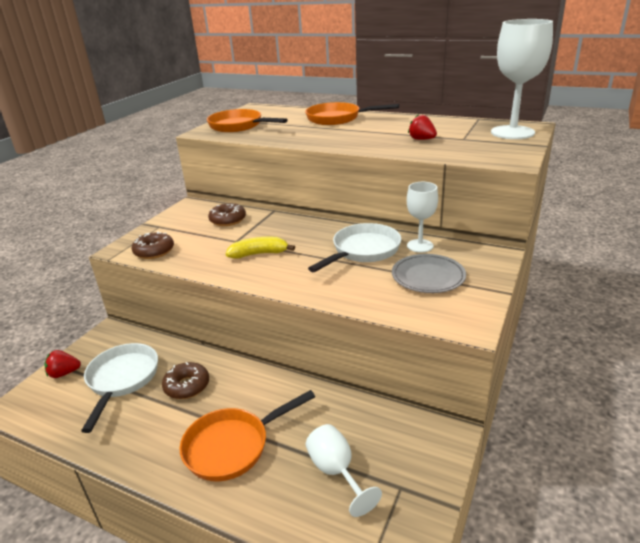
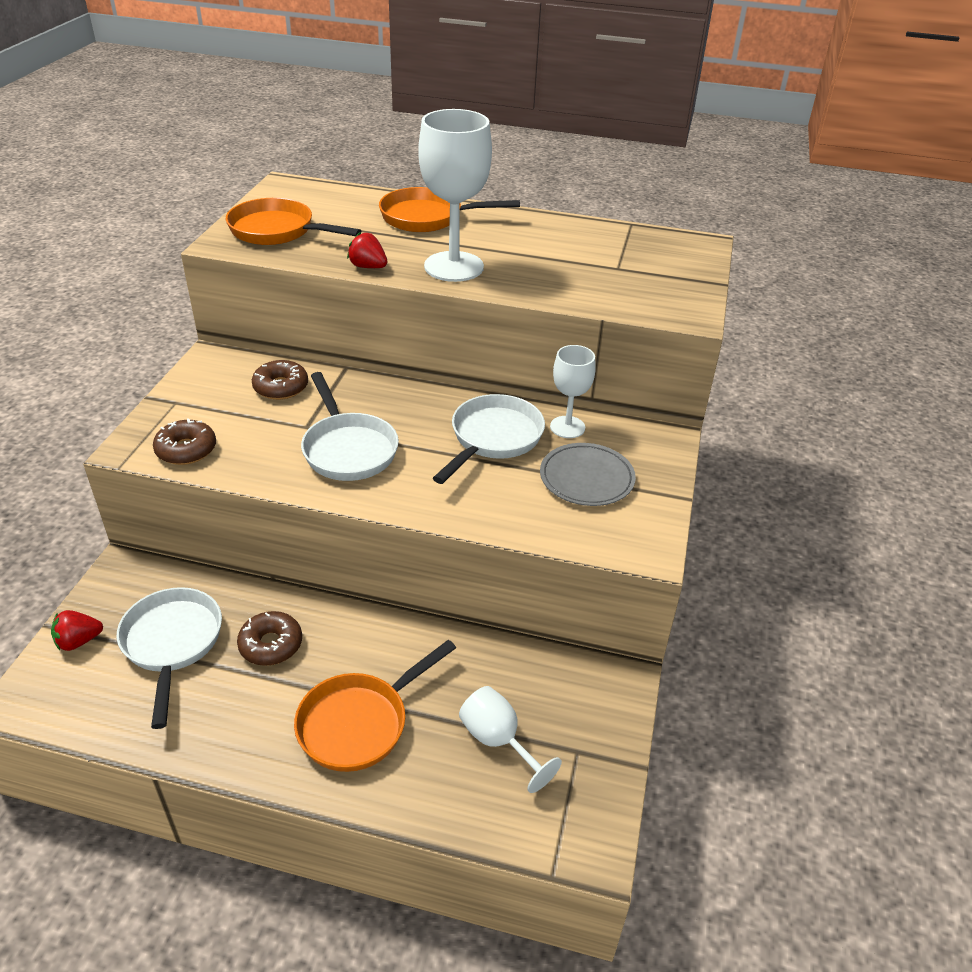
camera: 15 degrees left, 10 degrees up
yellow banana [226,237,295,259] -> white pan [301,372,399,481]
red strawberry [408,114,437,140] -> red strawberry moved to [347,232,387,268]
white goblet [491,19,553,139] -> white goblet moved to [418,109,492,282]

